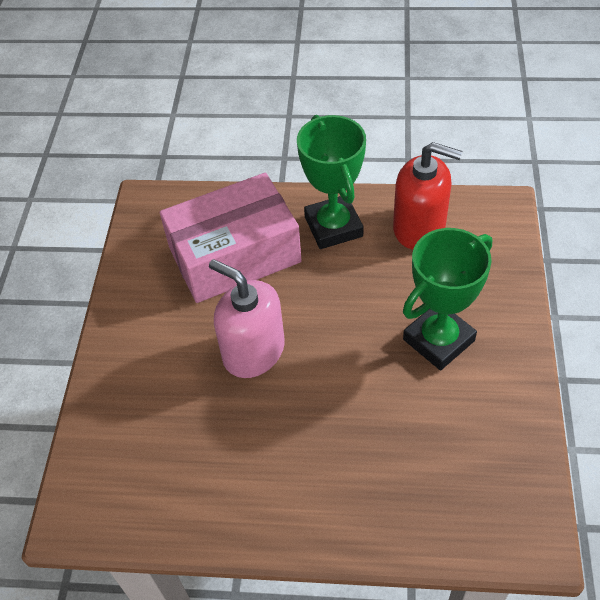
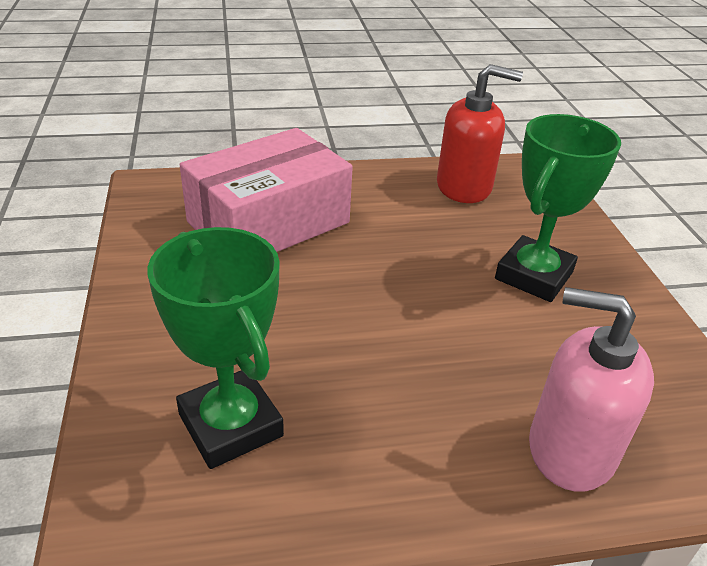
camera: 20 degrees left, 15 degrees down
pink soap dispenser [209,259,285,378] -> pink soap dispenser moved to [529,287,654,492]
green trophy [297,115,366,249] -> green trophy moved to [148,227,284,469]

